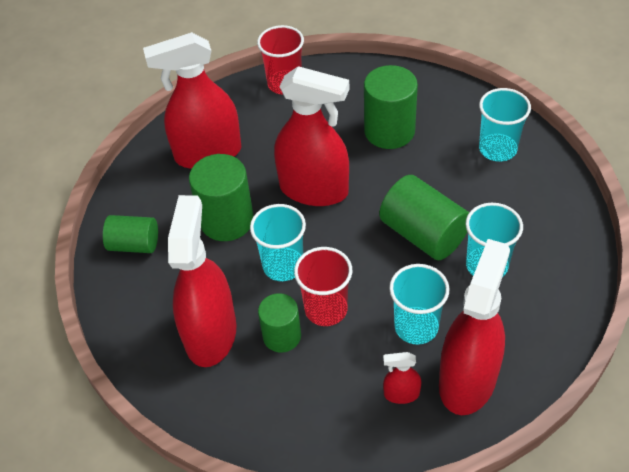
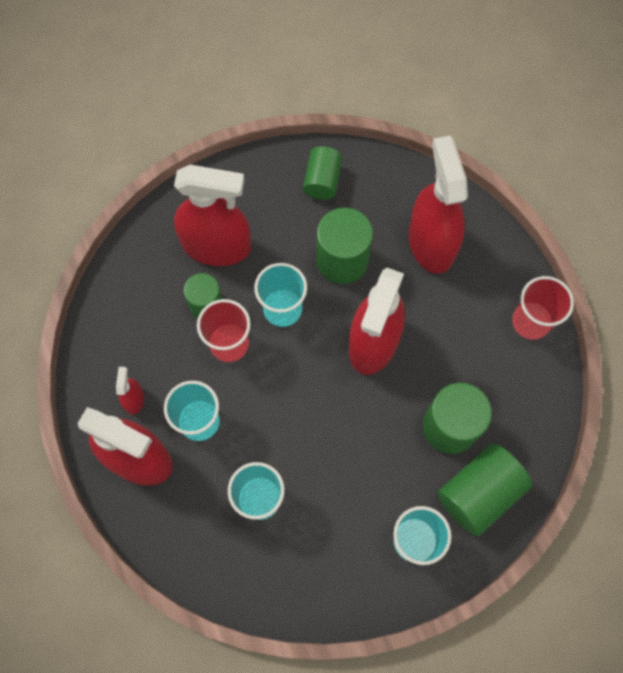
camera: 90 degrees right, 20 degrees up
green cylinder [379,175,469,260] -> green cylinder moved to [438,443,532,536]

